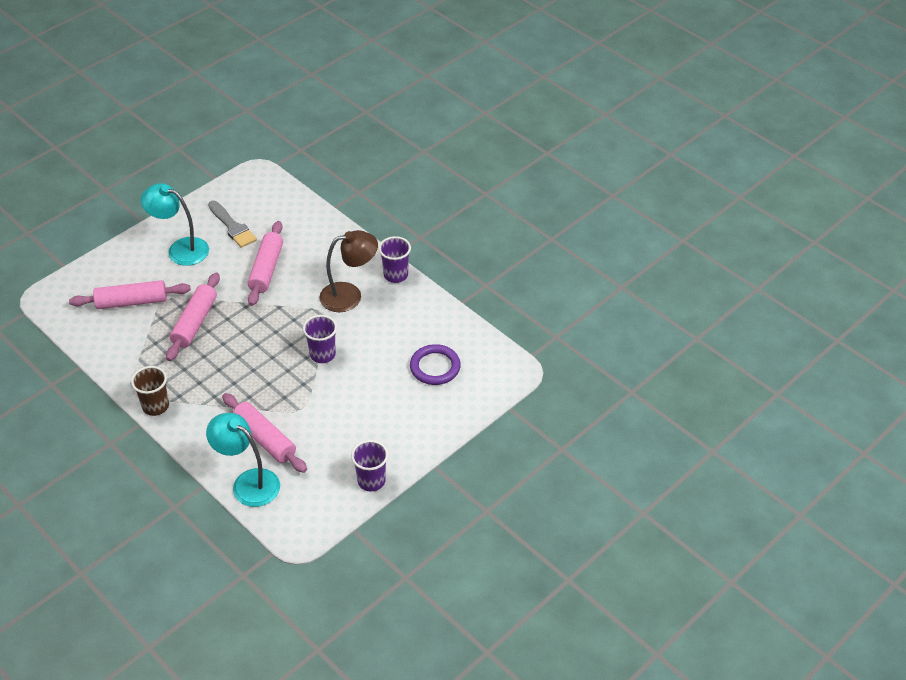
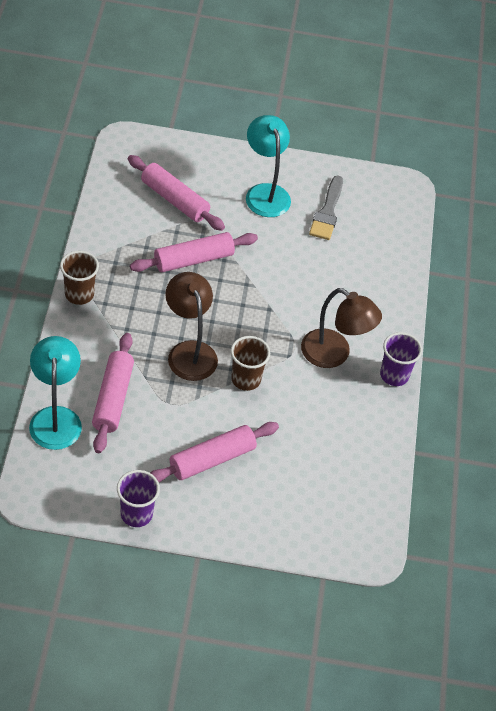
camera: 45 degrees right, 5 degrees up
pink rolling pin [247,221,283,306] -> pink rolling pin moved to [150,422,279,482]
purple cup [303,315,337,363] -> brown cup [231,336,270,391]
purple ring [410,344,461,385] -> none
none -> brown lamp [165,272,218,381]

